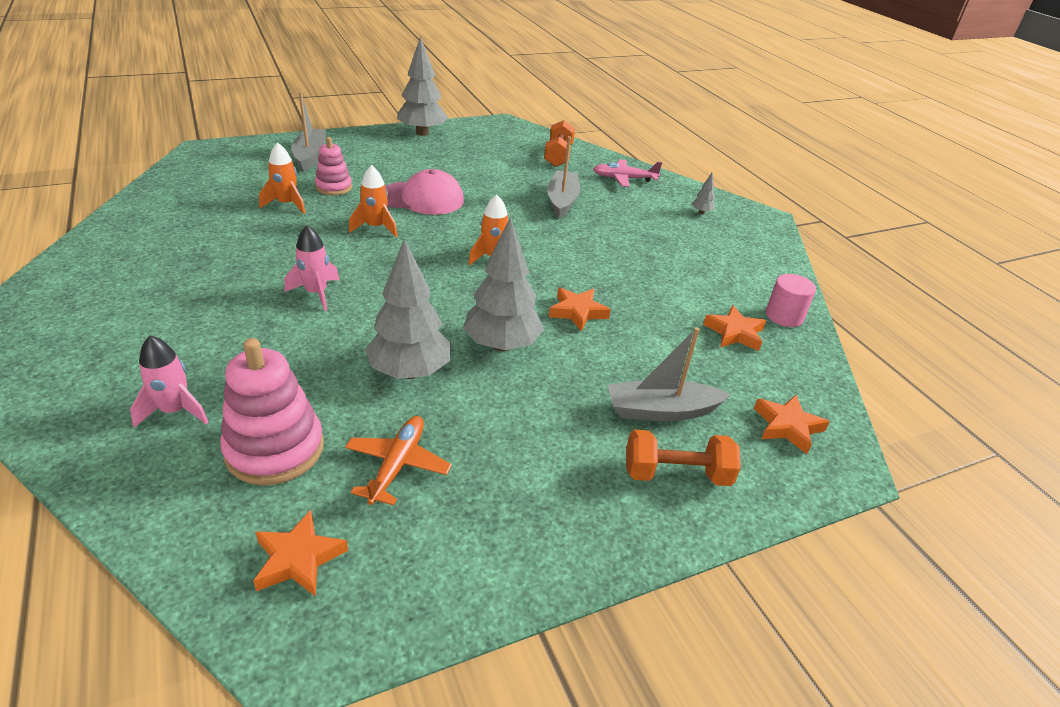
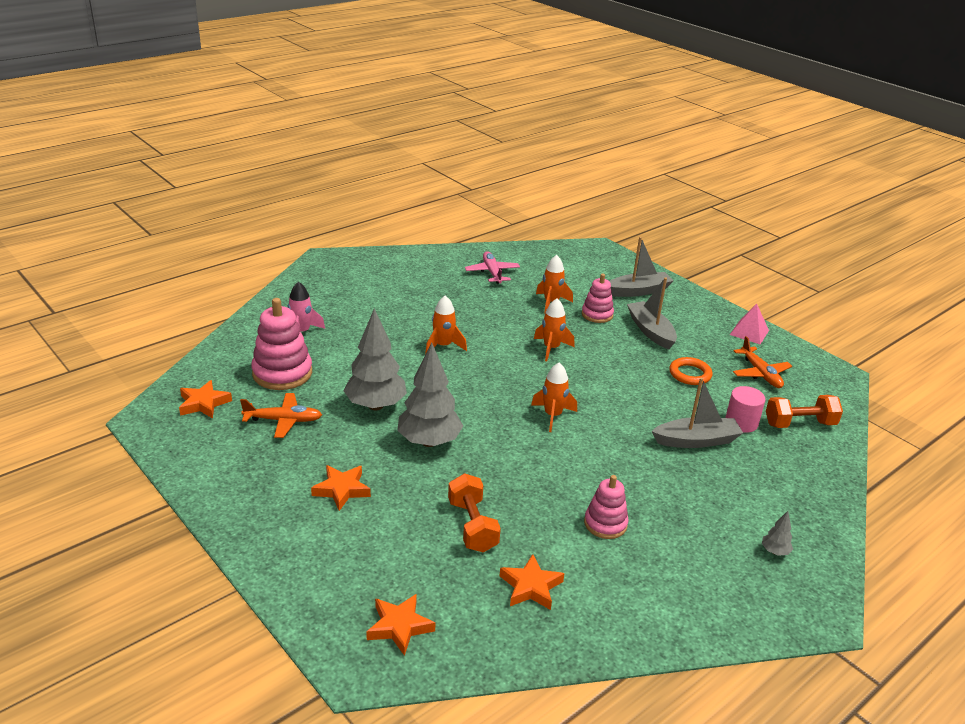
camera: 75 degrees right, 5 degrees down
pink rocket [284,225,340,311] -> orange rocket [425,296,467,355]
pink cap [385,169,464,215] -> none
grey tree [397,36,448,136] -> pink pyramid [730,304,769,344]
orange star [549,287,611,332] -> orange star moved to [311,465,371,511]
pink plane [593,159,662,187] -> pink plane moved to [465,251,520,284]
grey boat [607,327,731,421] -> grey boat moved to [627,277,677,350]
orange dumbbell [626,430,741,486] -> orange dumbbell moved to [448,473,501,553]
pink cylinder [766,274,816,327] -> pink cylinder moved to [725,386,766,433]
none -> pink stacking toy [584,475,629,539]
none -> orange ring [669,357,713,385]
none -> orange plane [733,336,792,388]

